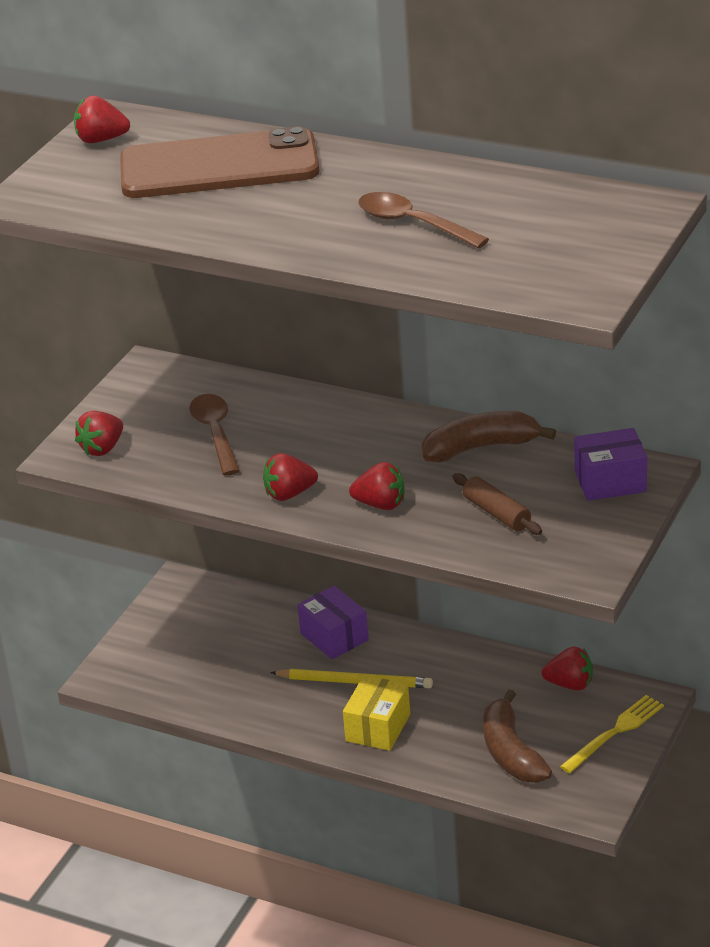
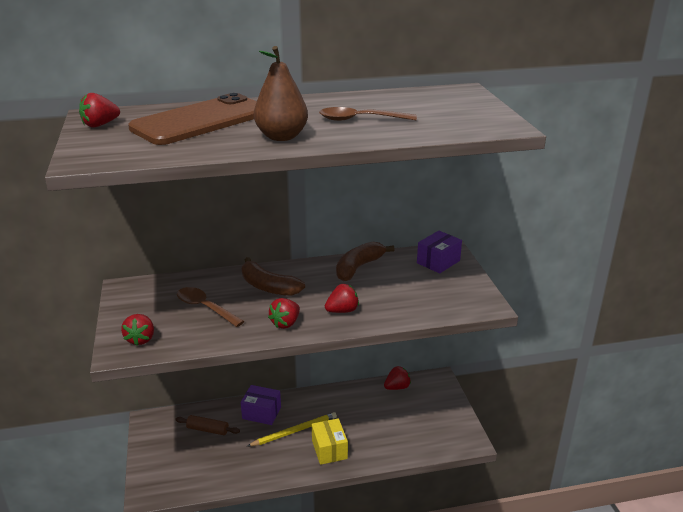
camera: 40 degrees left, 5 degrees down
brown rolling pin [453,473,542,535] -> brown rolling pin moved to [175,415,240,435]
brown banana [483,689,552,783] -> brown banana moved to [242,257,305,296]
yellow fork [560,695,664,773] -> none
none -> brown pear [254,46,308,141]

